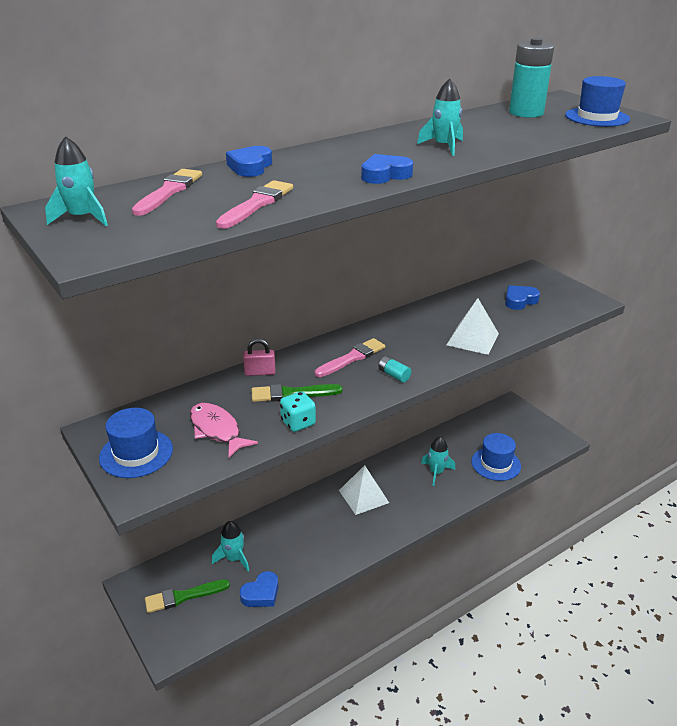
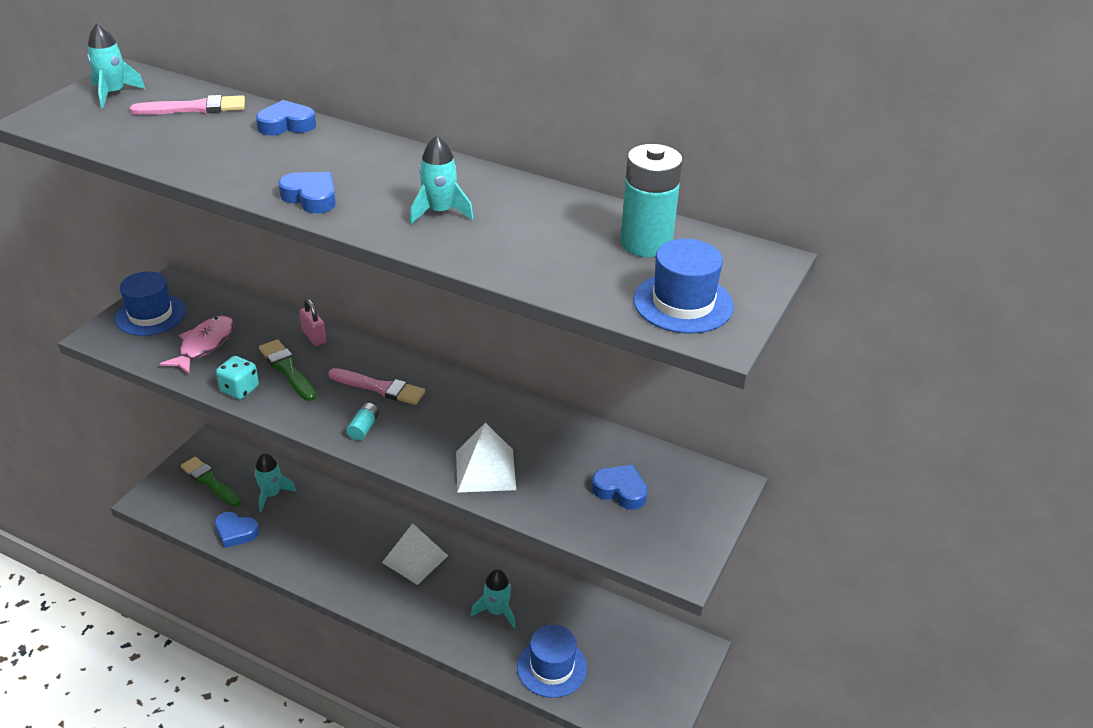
camera: 60 degrees right, 5 degrees up
pink brush [216,180,293,229] -> none

